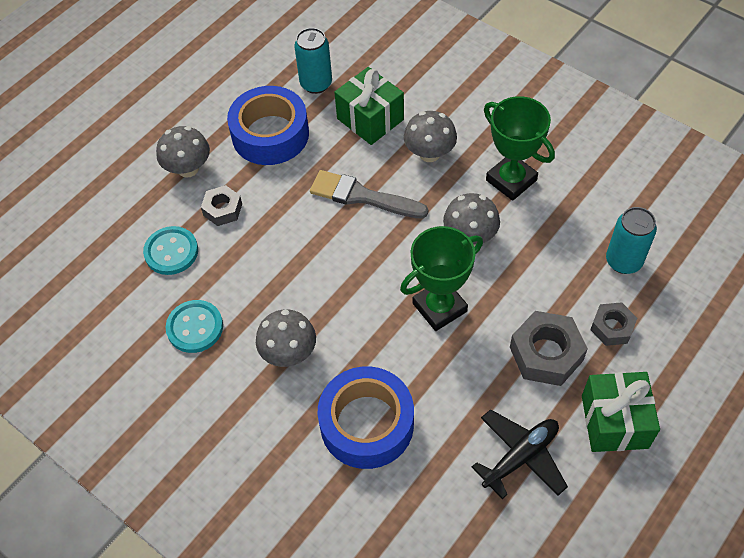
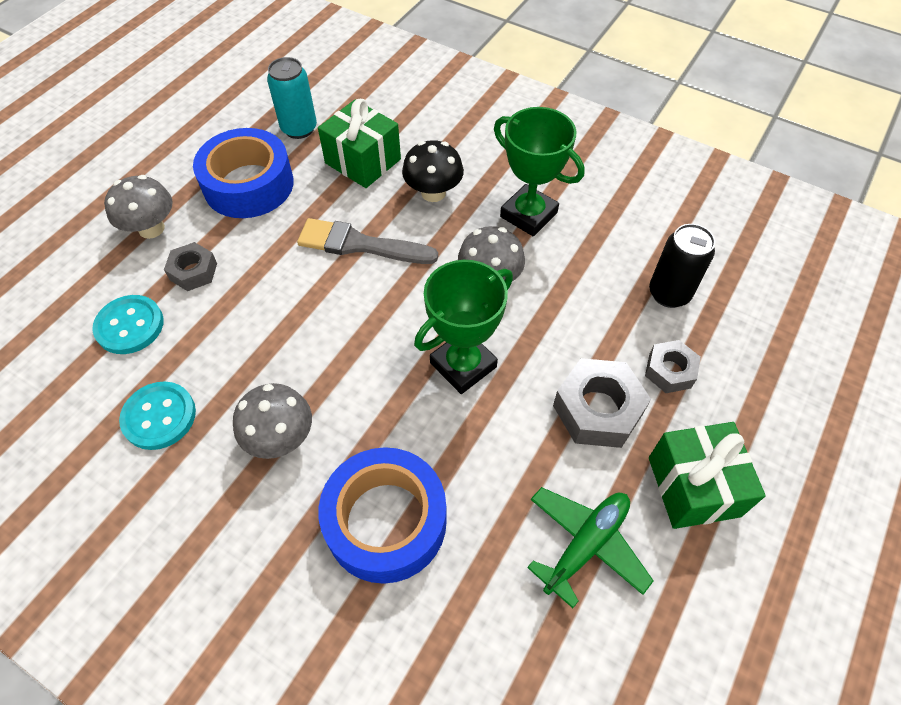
camera: 10 degrees left, 0 degrees up
grey mushroom [404,111,457,162] -> black mushroom [402,140,464,202]
black plane [472,409,568,499] -> green plane [527,487,654,608]
turquoise can [606,207,657,274] -> black can [649,224,715,308]

